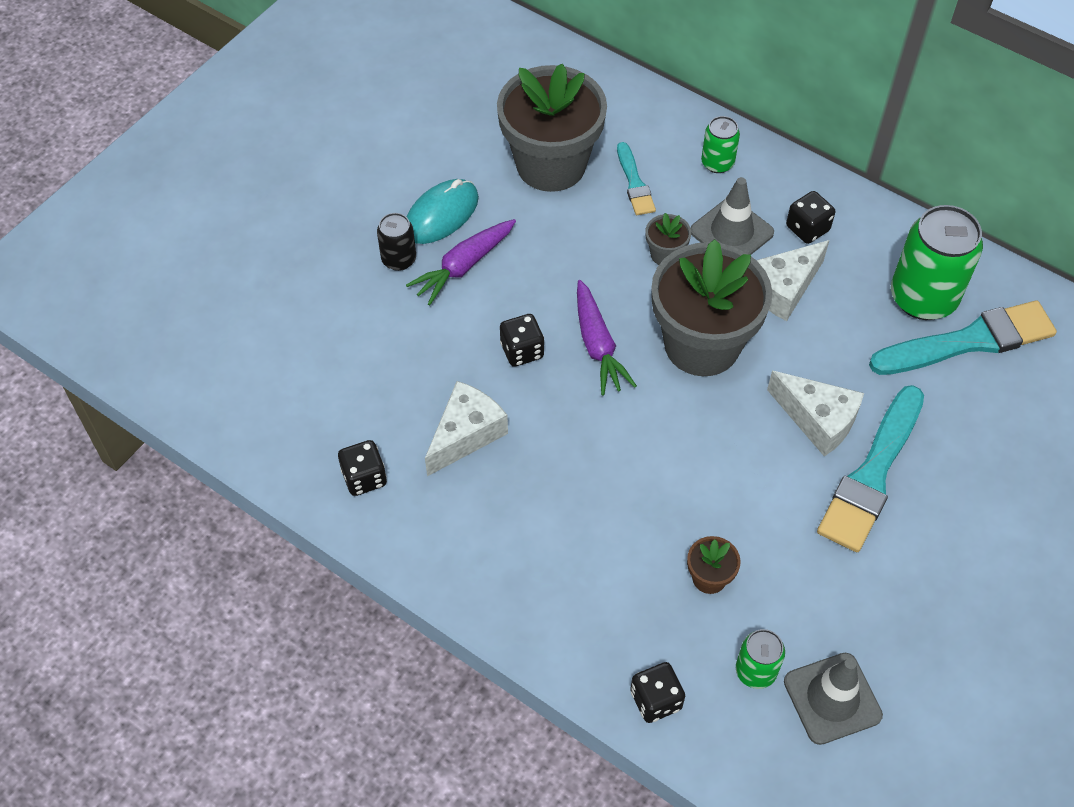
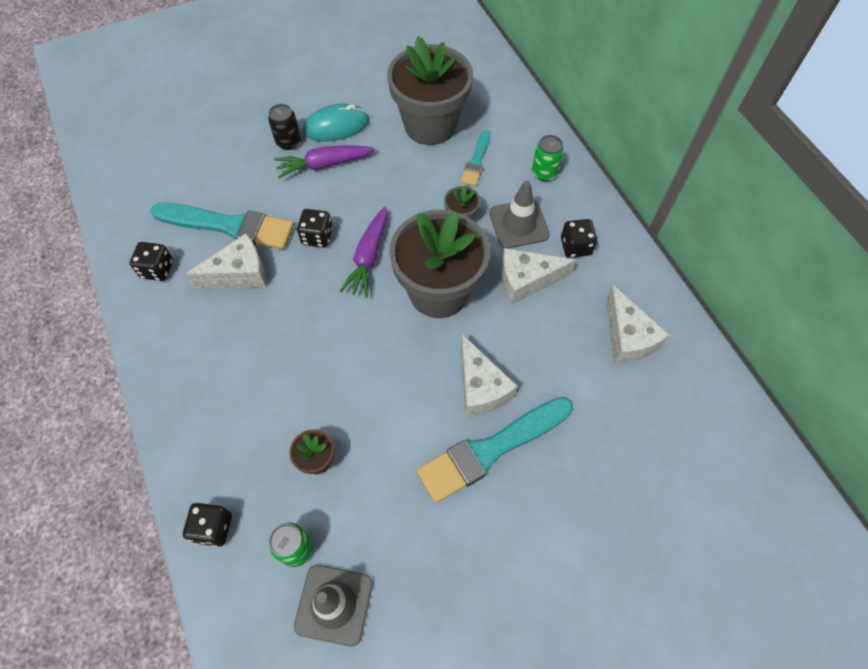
camera: 30 degrees right, 5 degrees up
turquoise brush [869,300,1057,375] -> turquoise brush moved to [151,203,294,249]
green can [891,205,983,320] -> white cheese [606,284,670,364]

